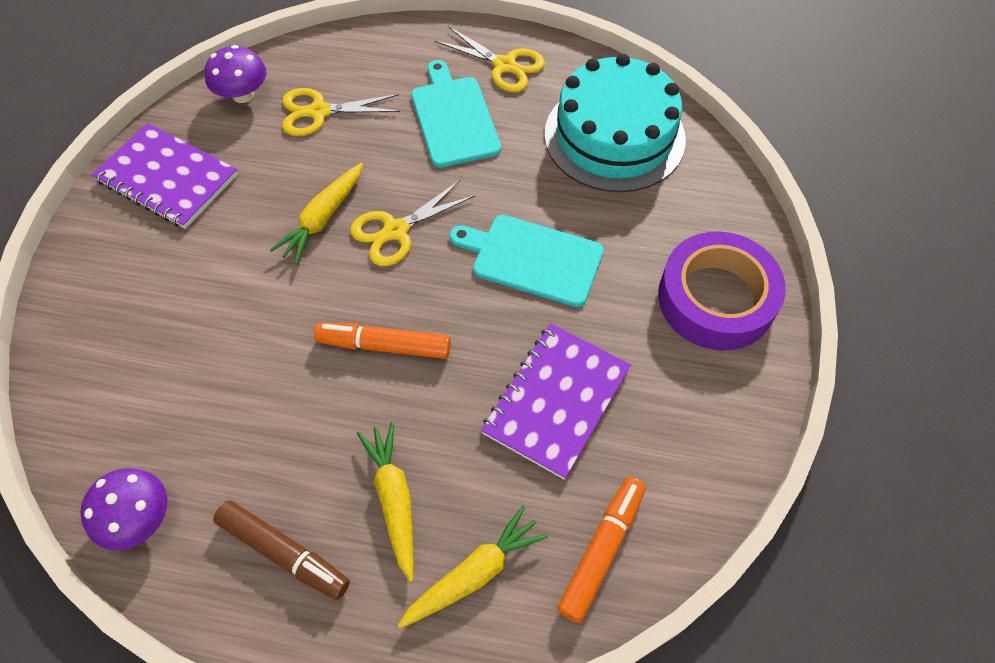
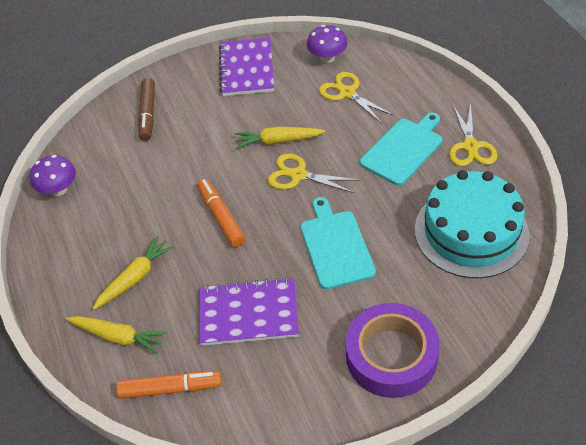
camera: 60 degrees right, 10 degrees down
brown marker [213,500,350,600] -> brown marker moved to [138,78,155,141]

